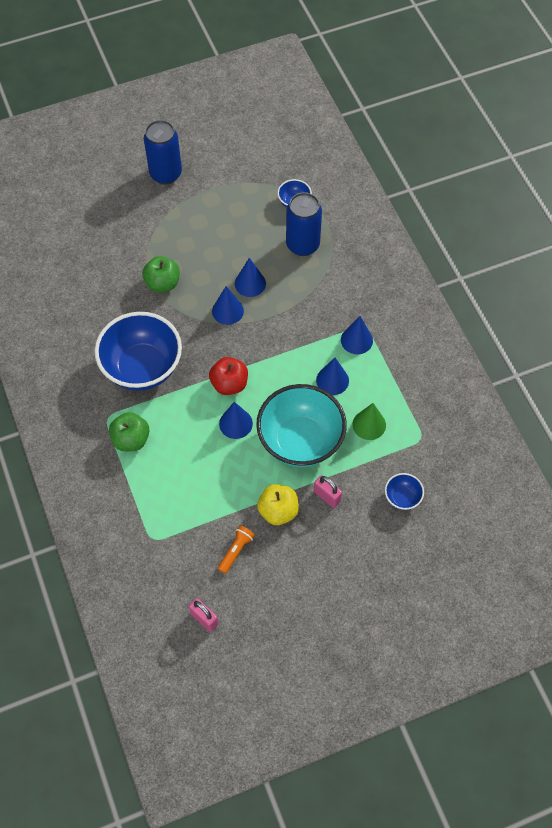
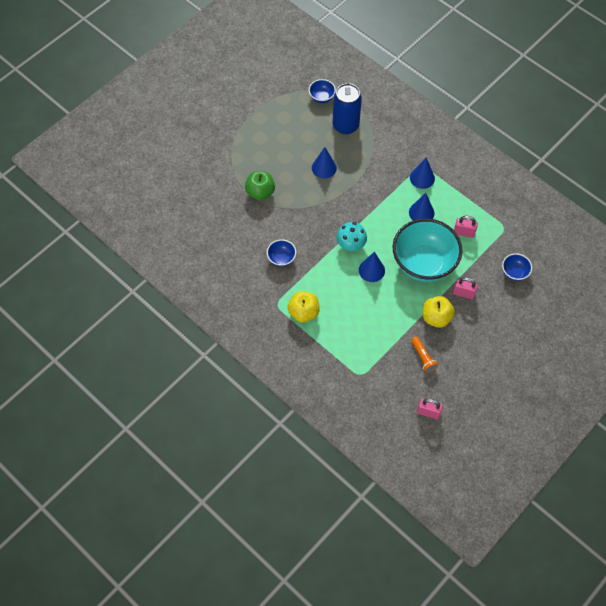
camera: 25 degrees left, 0 degrees up
blue bowl [95,312,182,391] -> blue bowl [267,239,296,267], size x0.43
green apple [109,412,149,451] -> yellow apple [288,291,320,323]
blue can [144,120,182,184] -> none
red apple [209,357,248,395] -> turquoise mushroom [337,222,367,251]
blue cone [212,286,244,325] -> none
orange flashlight [218,525,255,574] -> orange flashlight turned 150 degrees clockwise [411,336,438,373]
green cone [353,403,386,440] -> pink padlock [454,216,478,238]

